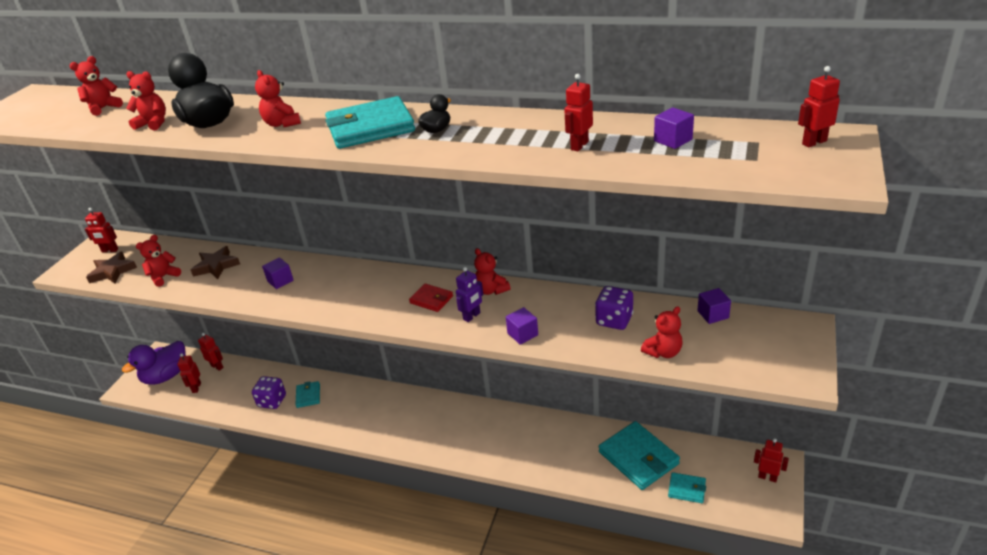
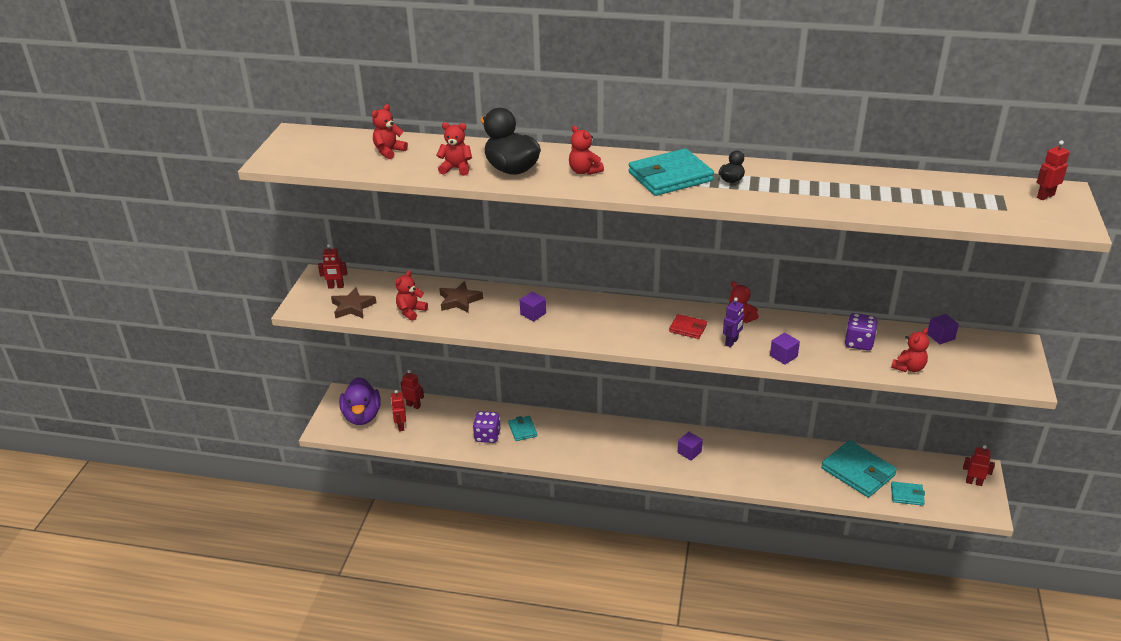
camera: 10 degrees left, 0 degrees up
purple duck [122,341,186,385] -> purple duck turned 45 degrees counterclockwise [339,377,381,425]
red robot [564,74,593,152] -> none
purple cube [654,107,694,149] -> purple cube moved to [678,432,703,461]

